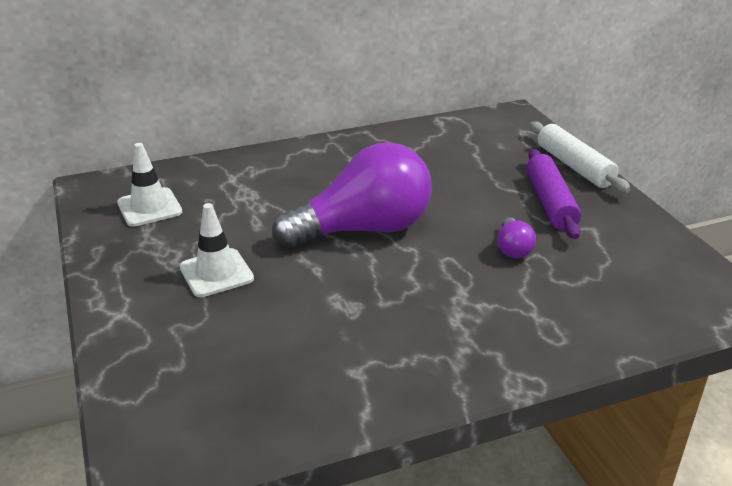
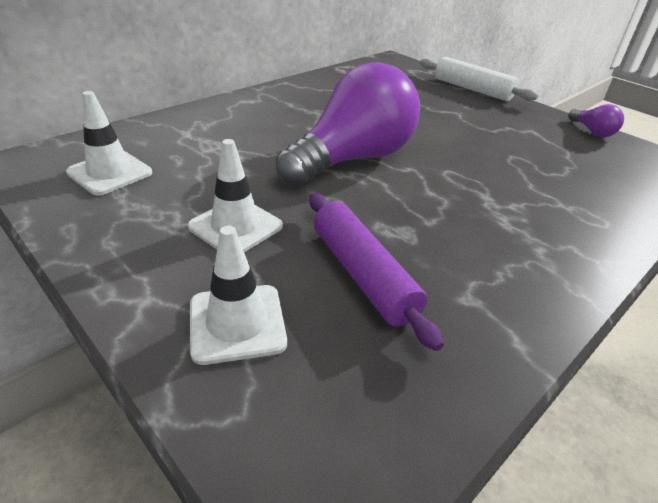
camera: 25 degrees left, 5 degrees up
purple light bulb [497,217,536,258] -> purple light bulb moved to [569,104,624,137]
purple rolling pin [526,149,581,239] -> purple rolling pin moved to [309,193,444,351]
none -> white traffic cone [190,226,287,365]

